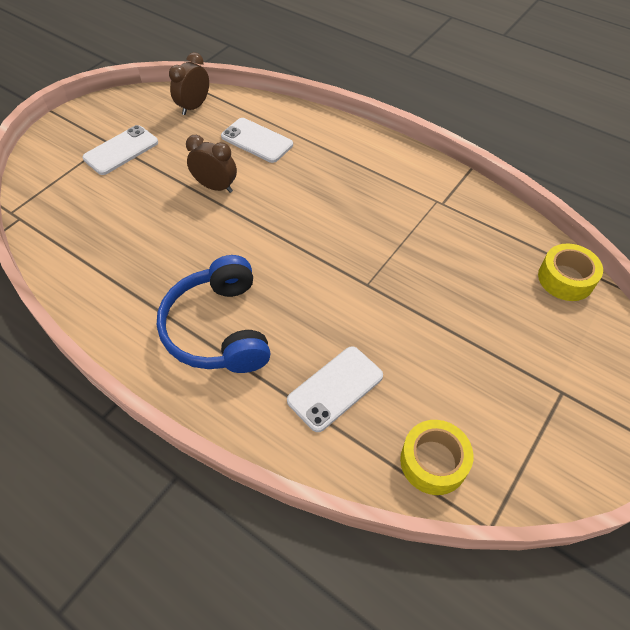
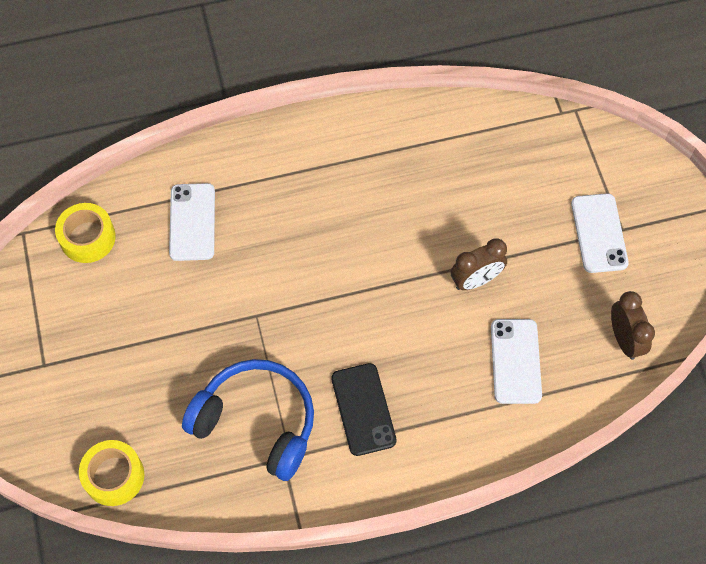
camera: 130 degrees right, 10 degrees up
blue headphones [157,255,271,373] -> blue headphones moved to [182,359,314,481]
white phone [221,118,293,163] -> white phone turned 75 degrees counterclockwise [491,319,542,404]
none -> black phone [331,363,397,456]

